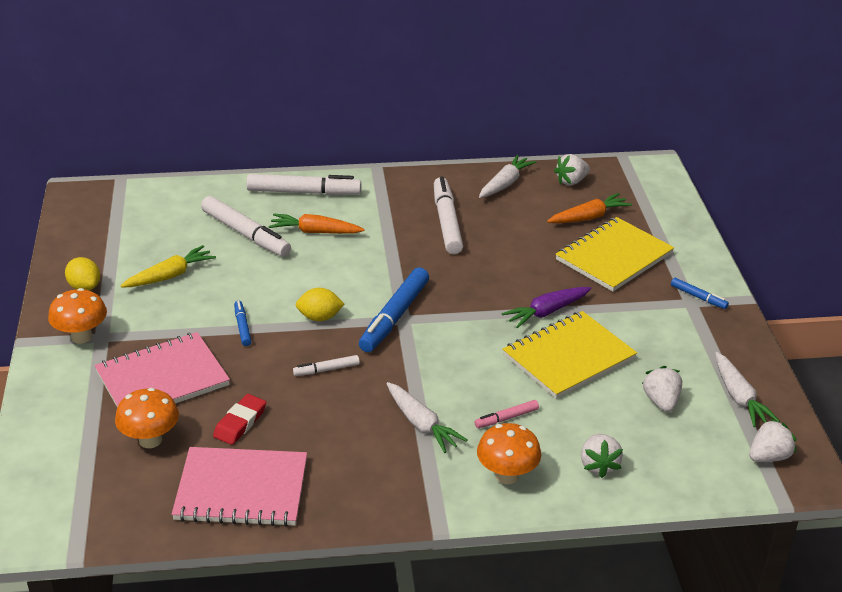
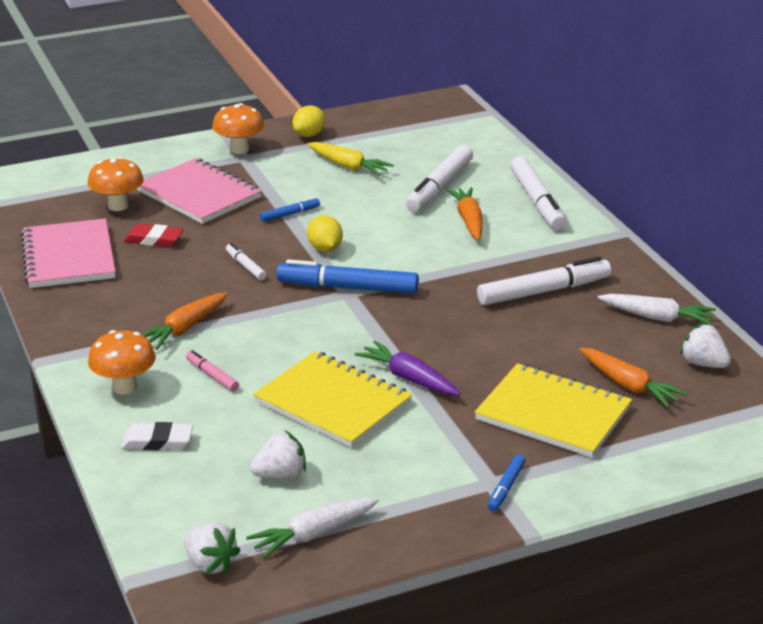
camera: 75 degrees right, 5 degrees down
white carrot [386,382,467,453] -> orange carrot [141,292,228,350]
white strawberry [581,434,623,478] -> white eraser [121,422,193,450]

